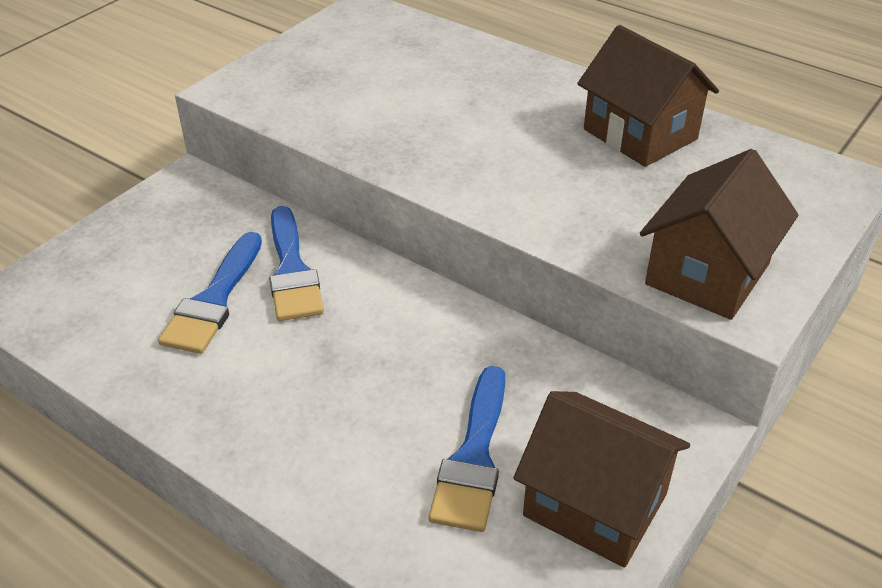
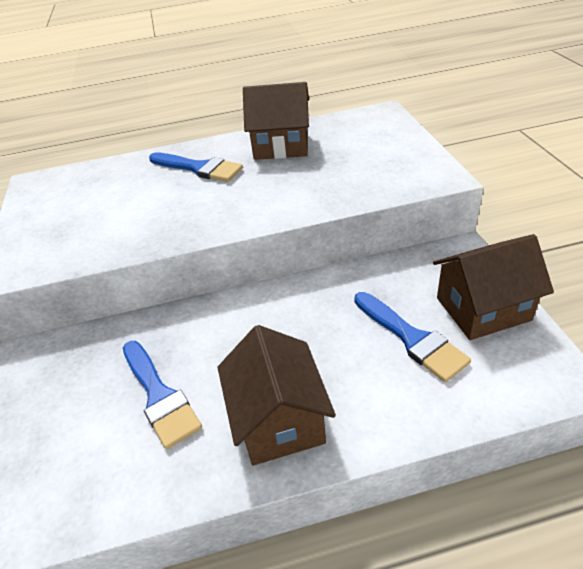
camera: 45 degrees left, 0 degrees up
blue brush [269,206,324,321] -> blue brush moved to [149,152,243,182]
brown house [640,149,798,320] -> brown house moved to [217,325,336,465]

